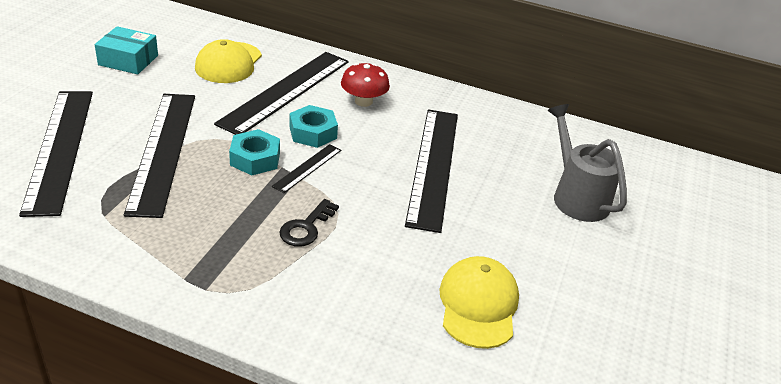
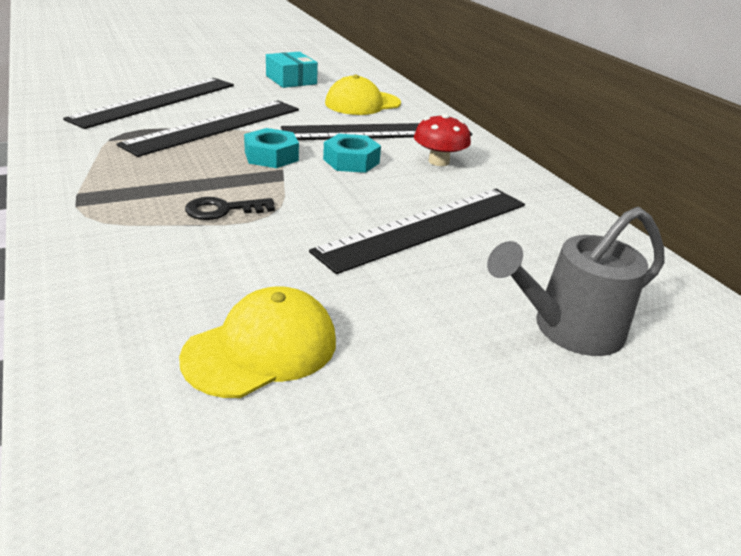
camera: 45 degrees right, 5 degrees down
black ruler [272,144,341,193] -> none
grey watering can [548,104,627,222] -> grey watering can turned 135 degrees counterclockwise [487,207,664,356]

